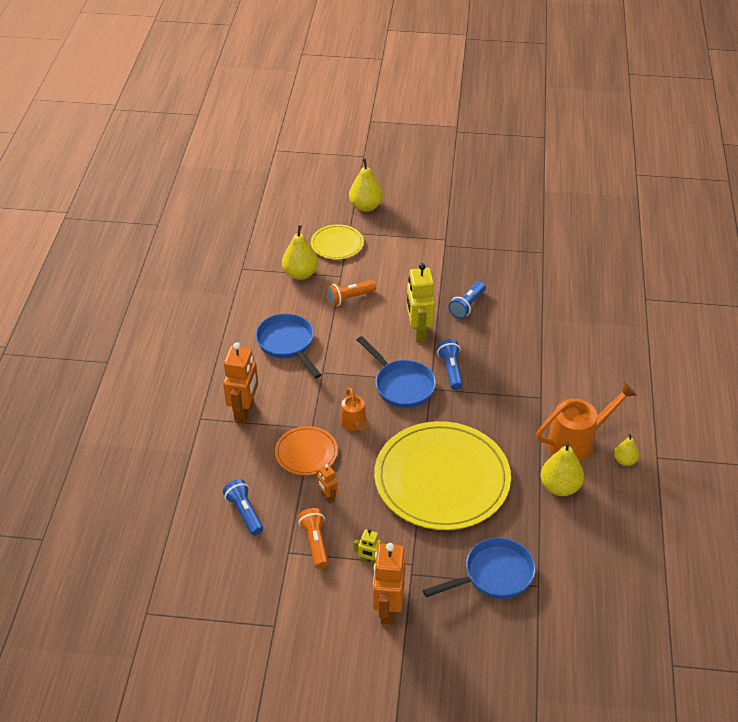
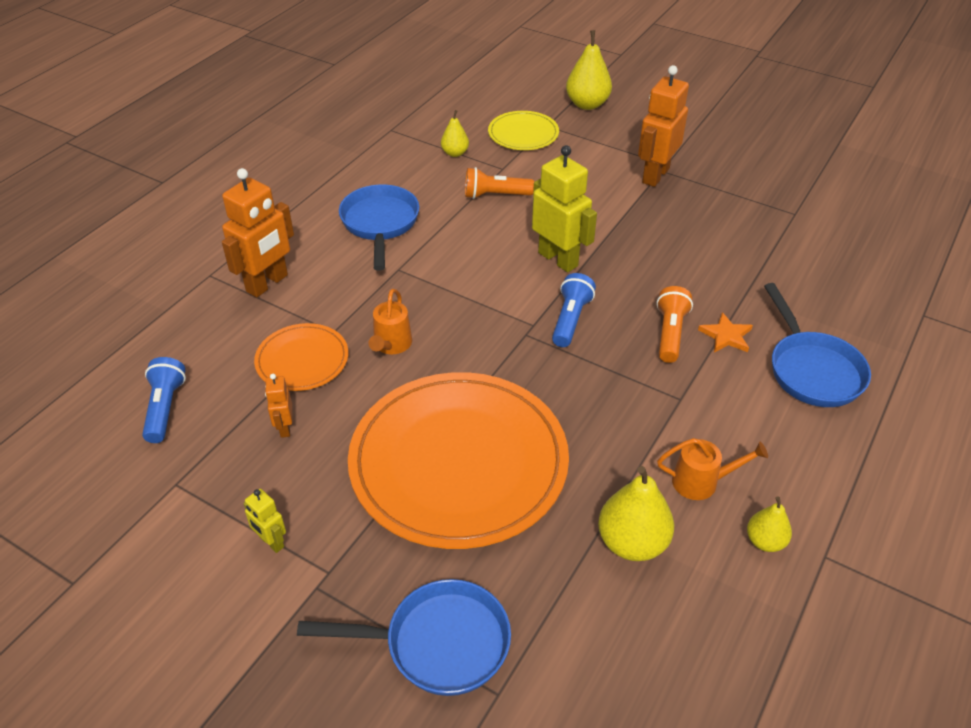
camera: 25 degrees right, 0 degrees up
yellow pear [282,225,318,280] -> yellow pear [441,110,469,157], size x0.58
orange flashlight [298,508,329,569] -> orange flashlight moved to [656,286,693,363]
blue pan [357,336,436,408] -> blue pan moved to [764,283,871,407]
orange robot [373,543,406,625] -> orange robot moved to [638,65,689,187]
yellow plate [374,421,511,530] -> orange plate [348,372,569,549]
yellow robot [407,263,435,342] -> yellow robot turned 120 degrees clockwise [532,145,597,272]
blue flashlight [449,281,485,319] -> none
orange watering can [536,382,637,461] -> orange watering can [657,438,768,500], size x0.57
none -> orange star [698,312,753,352]

